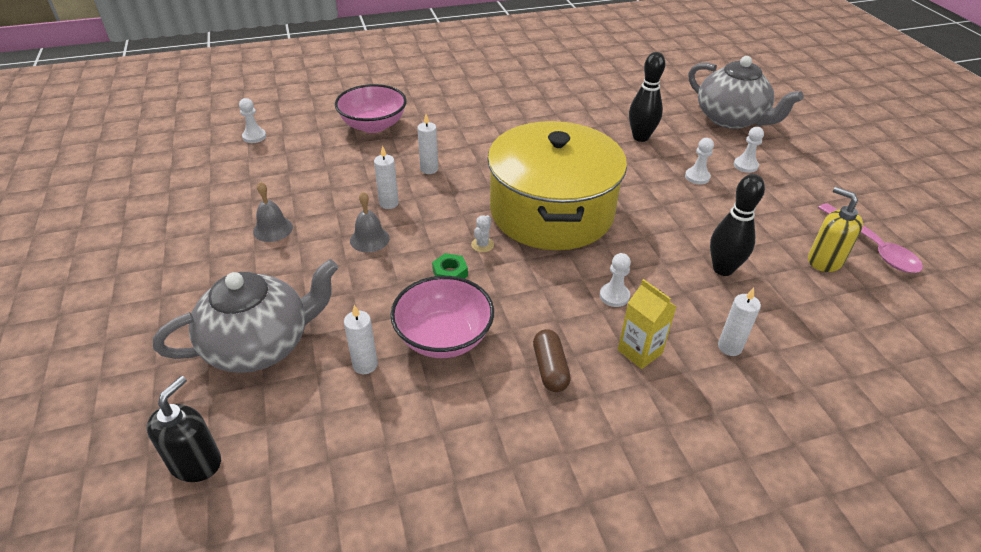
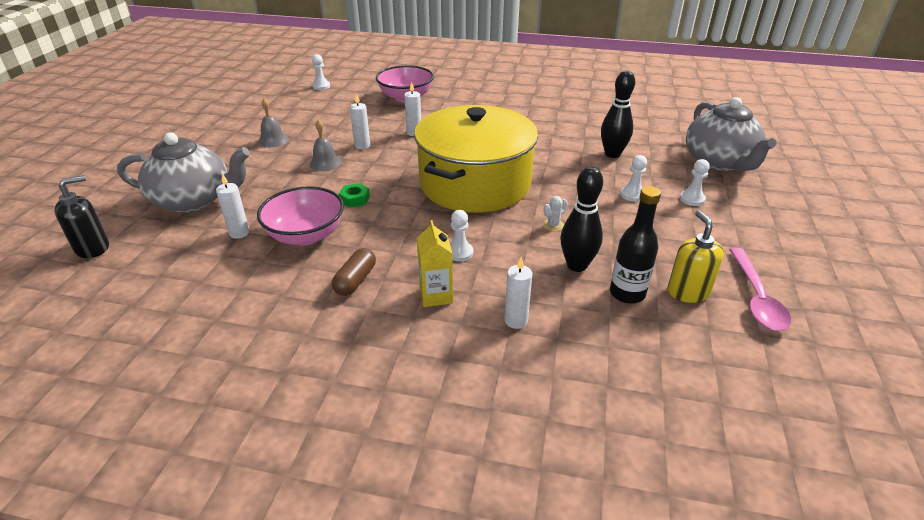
camera: 30 degrees right, 5 degrees down
white cactus [471,215,494,252] -> white cactus moved to [543,196,568,231]
none -> black bottle [610,186,661,304]

